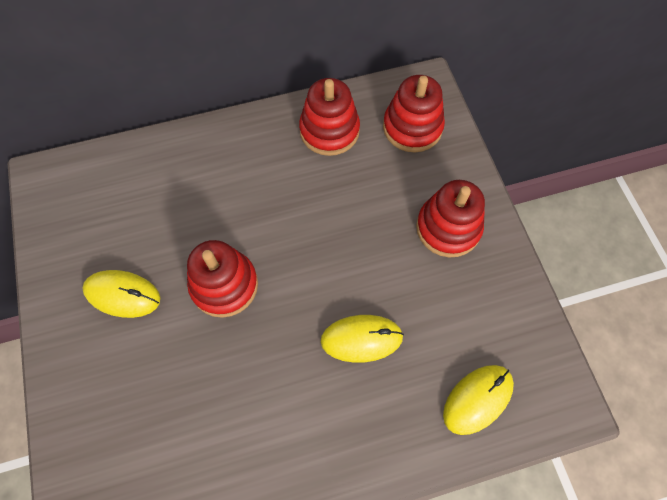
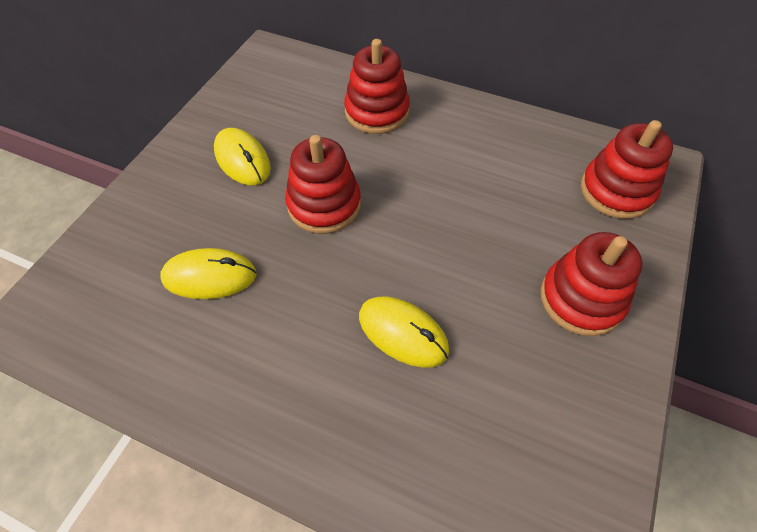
camera: 40 degrees right, 10 degrees down
red stacking toy [299,78,360,156] -> red stacking toy moved to [344,39,410,134]
yellow mouse [443,365,514,435] -> yellow mouse moved to [160,248,257,299]

